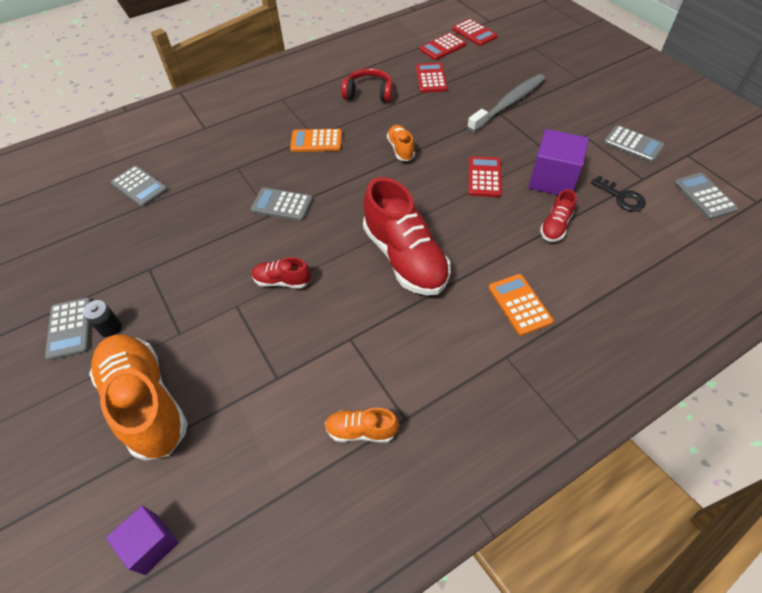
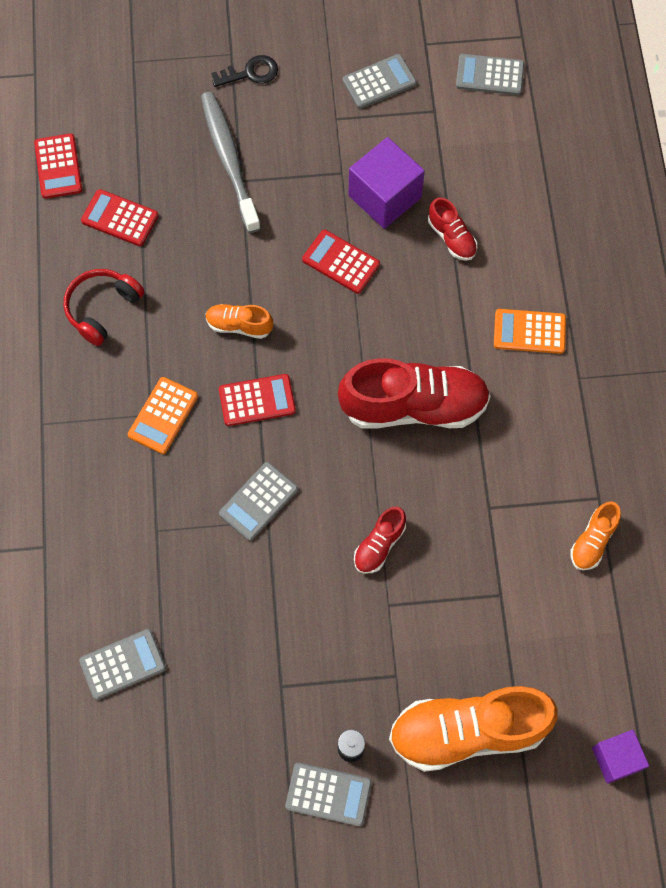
camera: 65 degrees left, 15 degrees up
red calculator [452,19,498,46] -> red calculator moved to [219,374,296,426]
black key [591,176,646,211] -> black key moved to [212,55,278,87]

